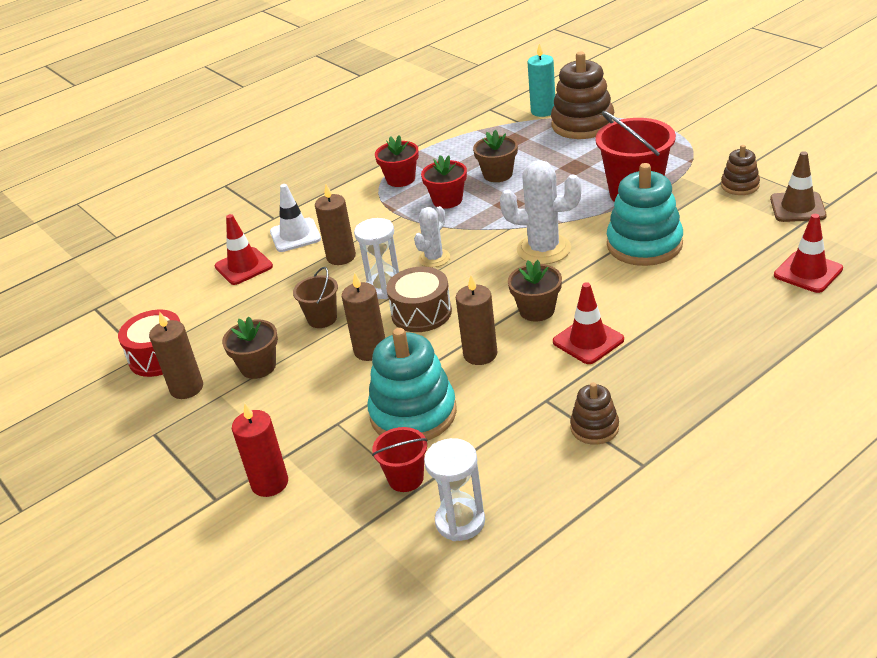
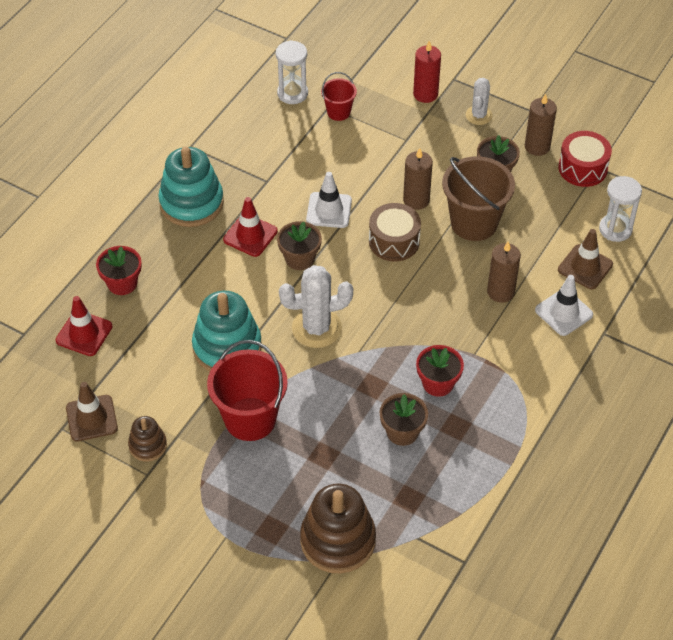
camera: 155 degrees right, 15 degrees up
red traffic cone [215,214,273,285] -> brown traffic cone [558,229,613,289]
brown bucket [293,267,338,328] -> brown bucket [442,156,515,241], size x1.89
white hourglass [354,218,399,299] -> white hourglass moved to [599,176,642,242]
turquoise stacking toy [367,328,457,440] -> turquoise stacking toy moved to [158,147,224,227]
red flower pot [375,135,419,187] -> red flower pot moved to [96,246,142,295]
white cactus [414,206,450,267] -> white cactus moved to [466,78,493,125]
brown candle [456,276,497,365] -> white traffic cone [306,172,352,228]
turquoise candle [528,43,555,117] -> none
brown stacking toy [570,382,619,445] -> none

